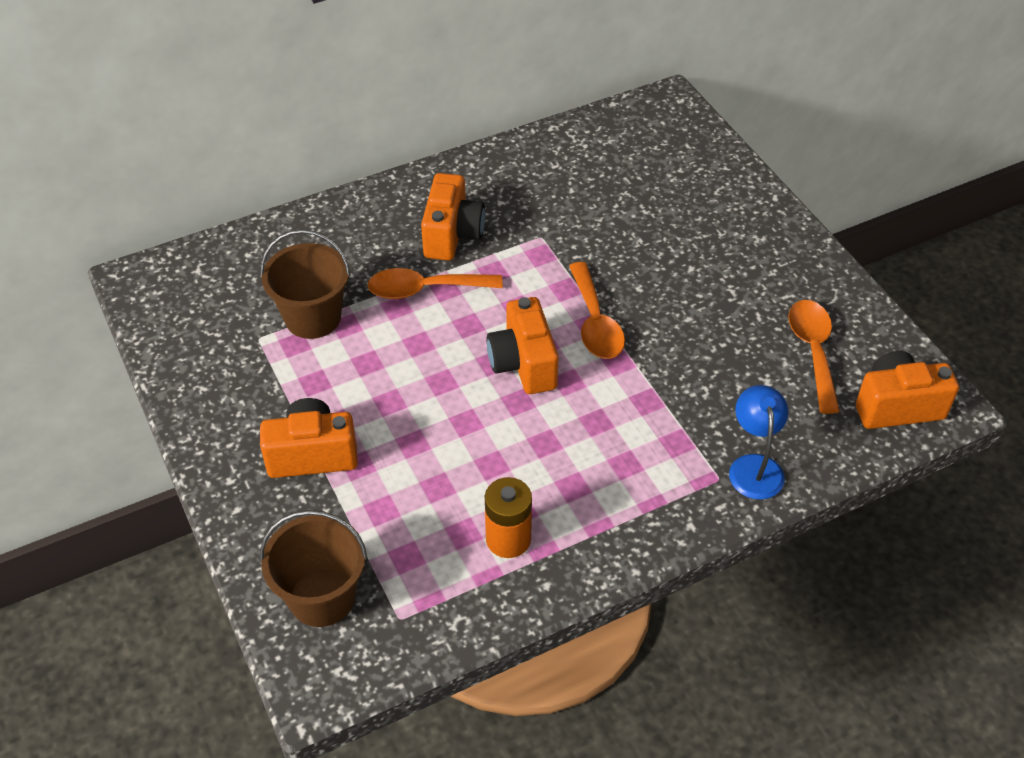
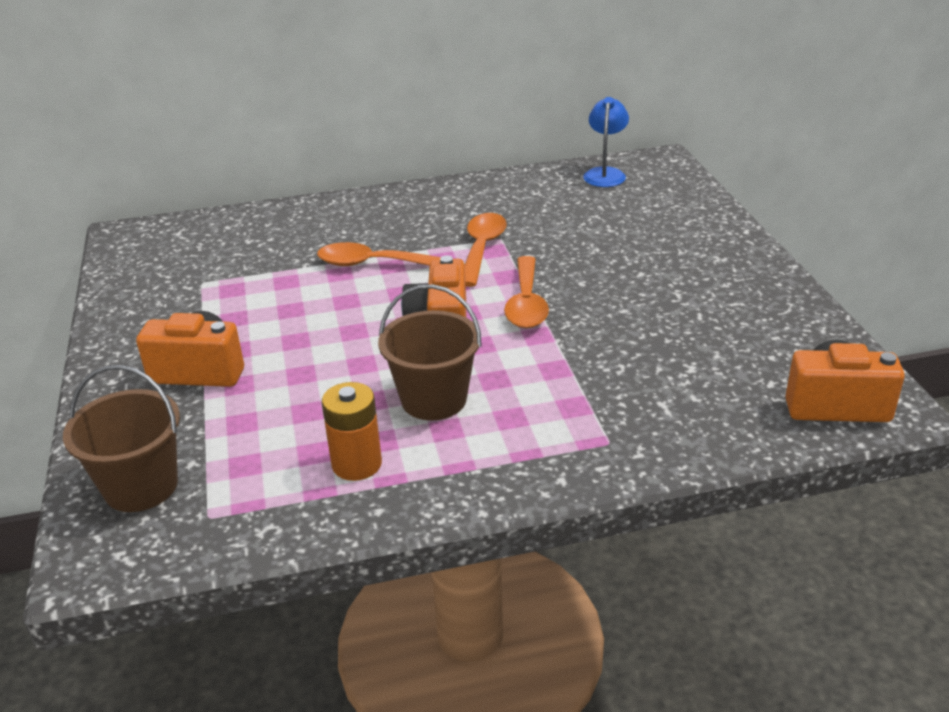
camera: 15 degrees right, 15 degrees down
brown bucket [260,229,351,339] -> brown bucket moved to [378,284,482,420]
orange camera [421,173,485,261] -> none
blue lamp [729,385,788,500] -> blue lamp moved to [583,97,629,187]
orange spoon [788,300,840,414] -> orange spoon moved to [465,213,507,287]

